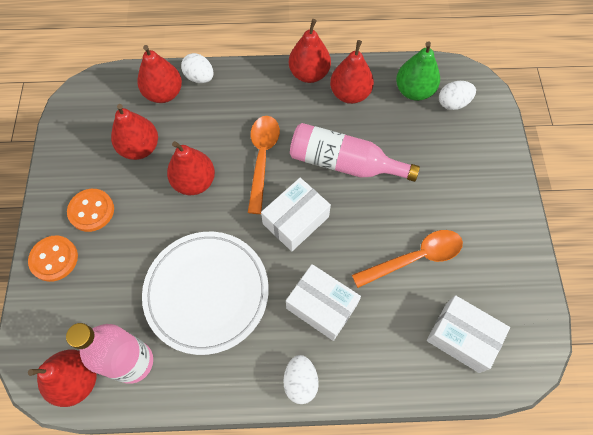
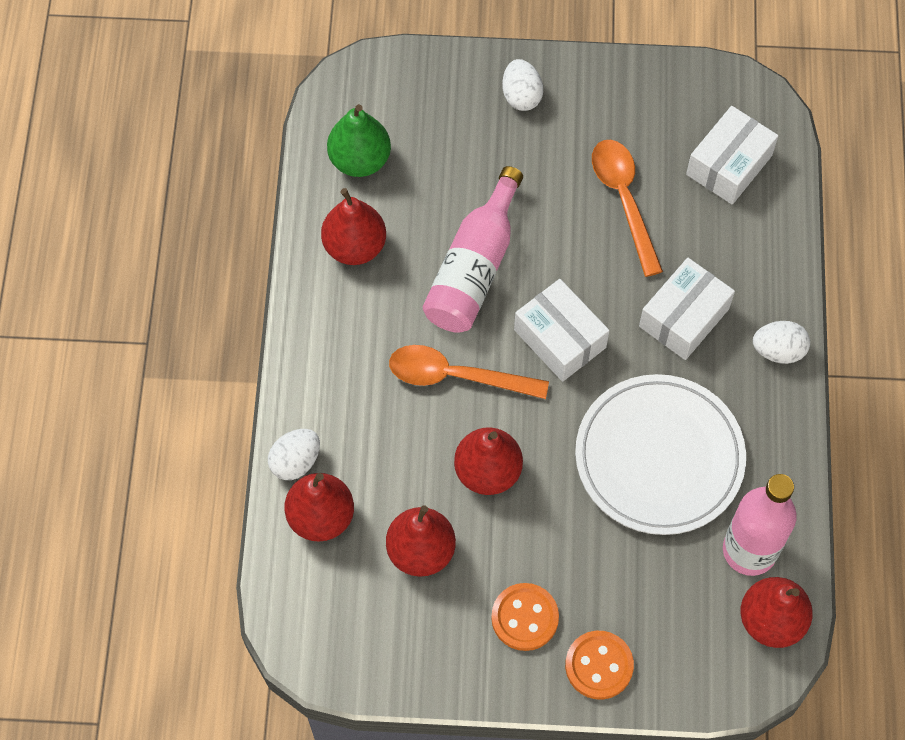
camera: 85 degrees left, 0 degrees up
red pear [289,19,331,83] -> none
white egg [439,81,476,110] -> white egg moved to [502,59,543,111]

